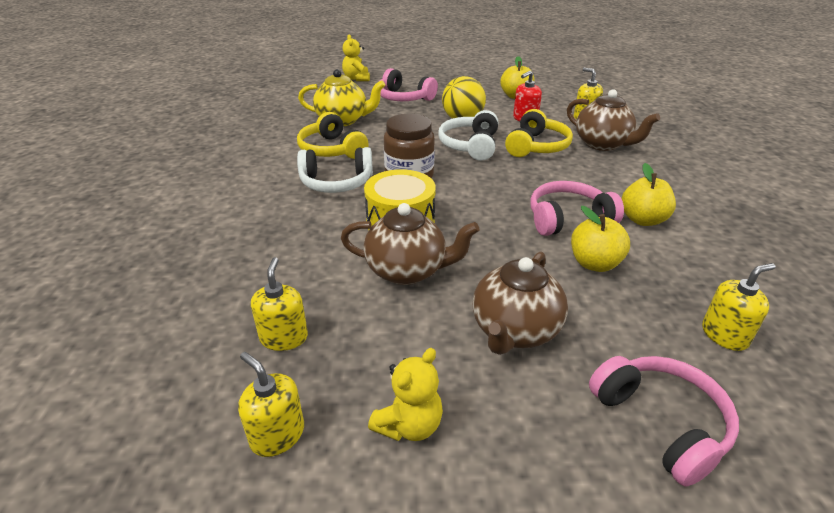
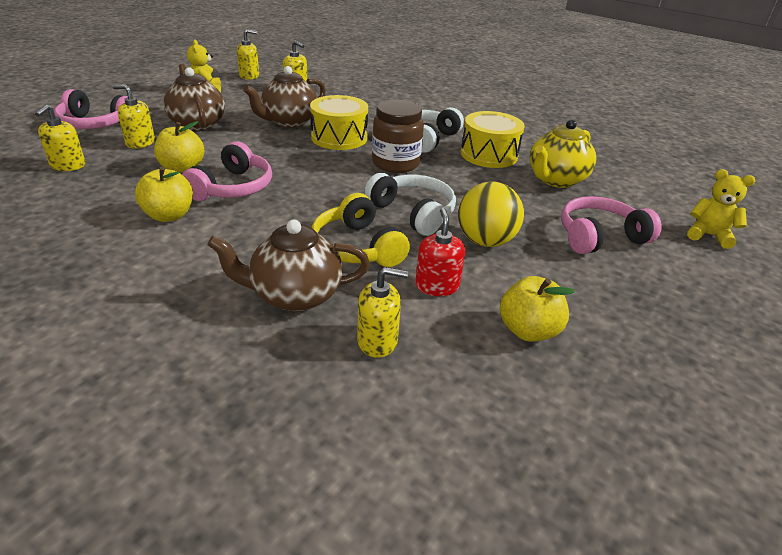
camera: 125 degrees right, 0 degrees up
yellow headphones [297,112,369,159] -> yellow drum [461,111,525,168]
none -> yellow soap dispenser [113,84,155,149]

